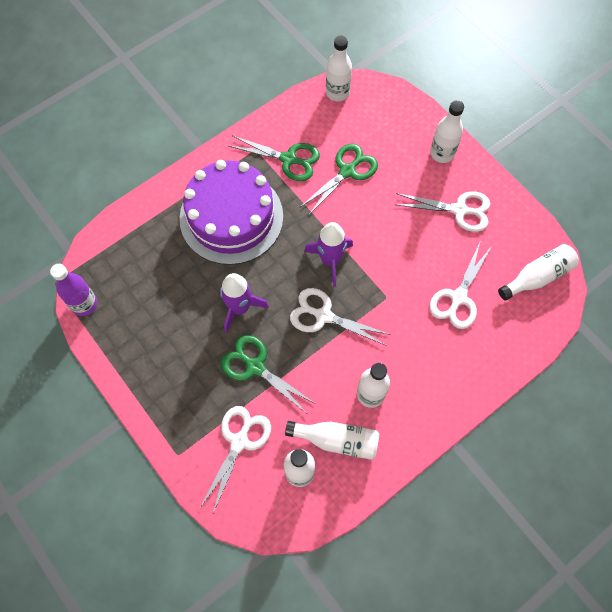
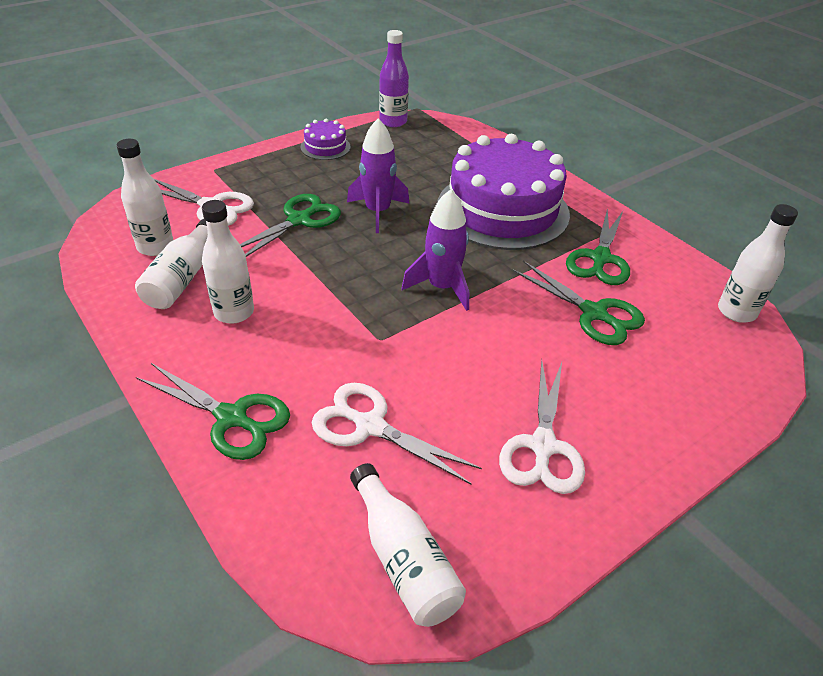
camera: 90 degrees right, 25 degrees down
white scissors [290,288,391,346] -> none
white bottle [430,100,464,163] -> none
none -> green scissors [136,363,290,460]
none -> purple cake [300,119,351,160]

